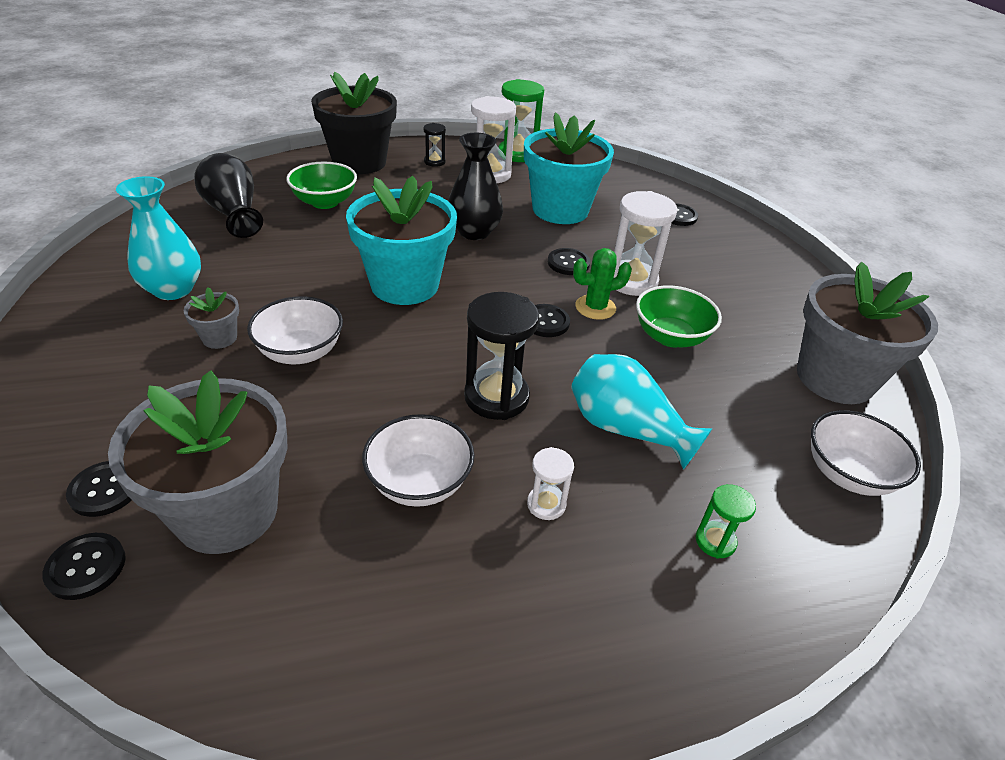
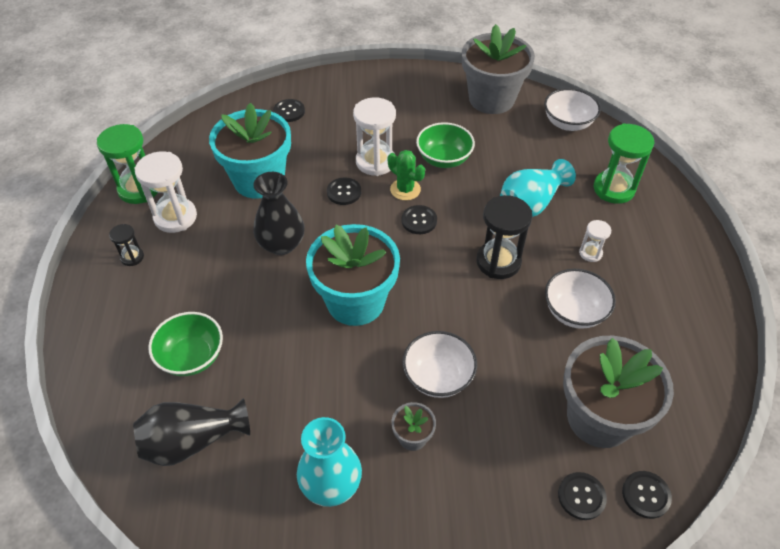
camera: 75 degrees left, 10 degrees up
black flower pot [311,71,397,174] -> none
green cactus [573,248,632,320] -> green cactus turned 45 degrees counterclockwise [388,150,425,200]
green hourglass [696,484,756,559] -> green hourglass [594,123,655,204], size x1.93

